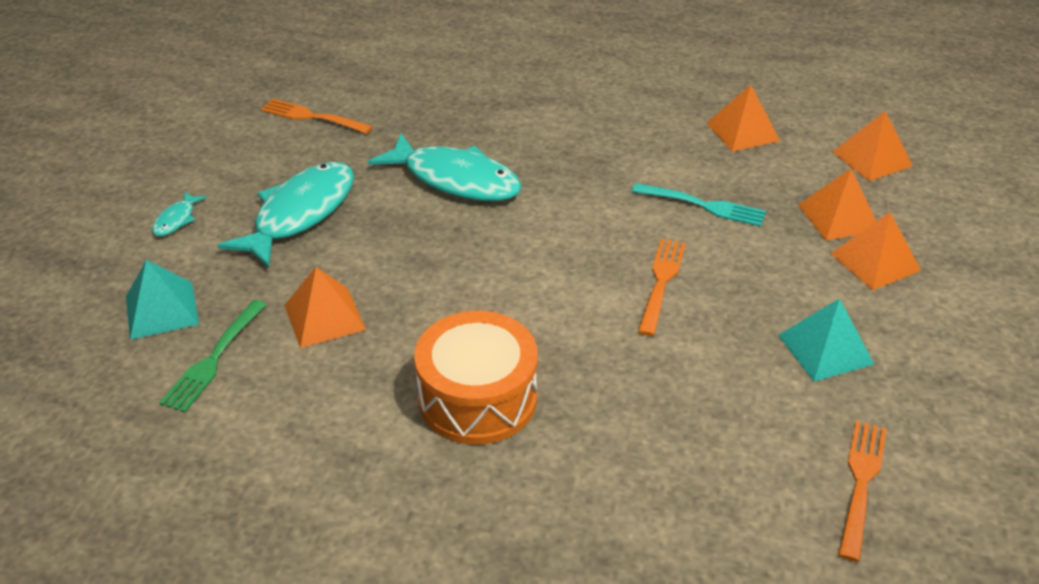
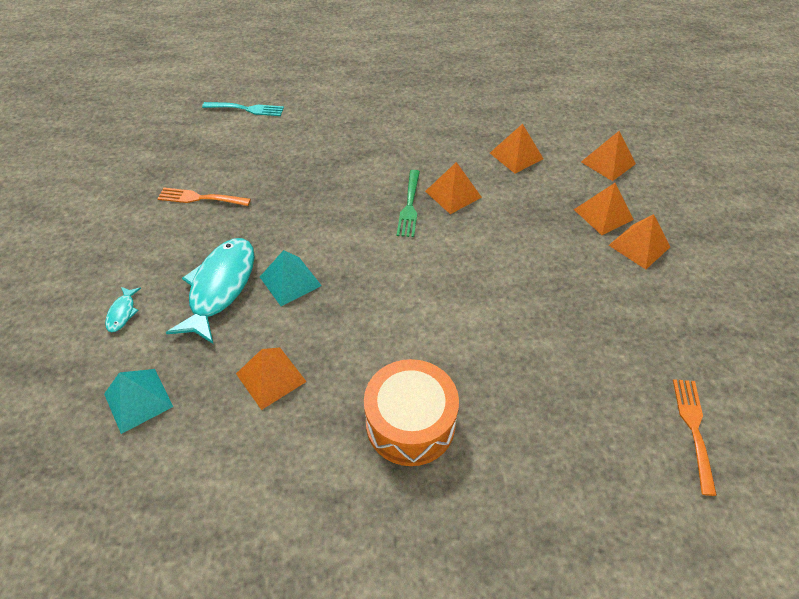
camera: 15 degrees left, 10 degrees up
green fork [160,300,267,413] -> green fork moved to [397,170,420,237]
turquoise fish [368,133,522,201] -> none
turquoise fork [632,183,766,227] -> turquoise fork moved to [202,102,284,116]
orange fork [638,238,686,336] -> none
turquoise pyramid [778,298,875,382] -> turquoise pyramid moved to [260,250,322,306]
none -> orange pyramid [425,162,482,214]

